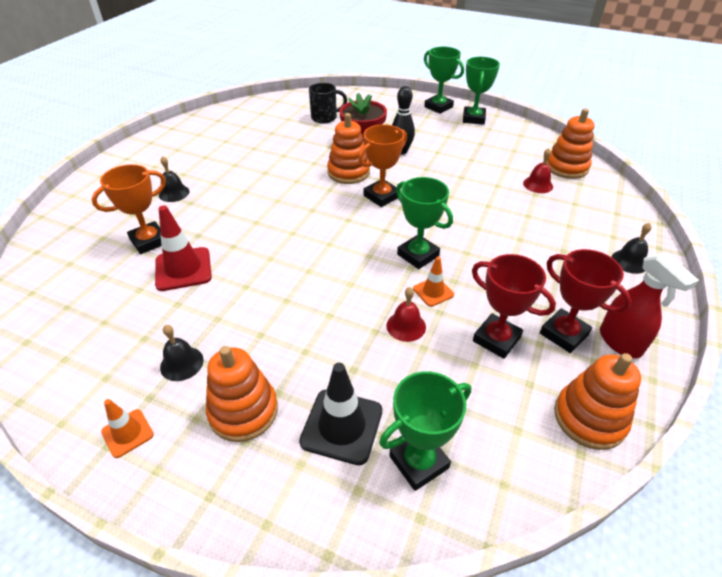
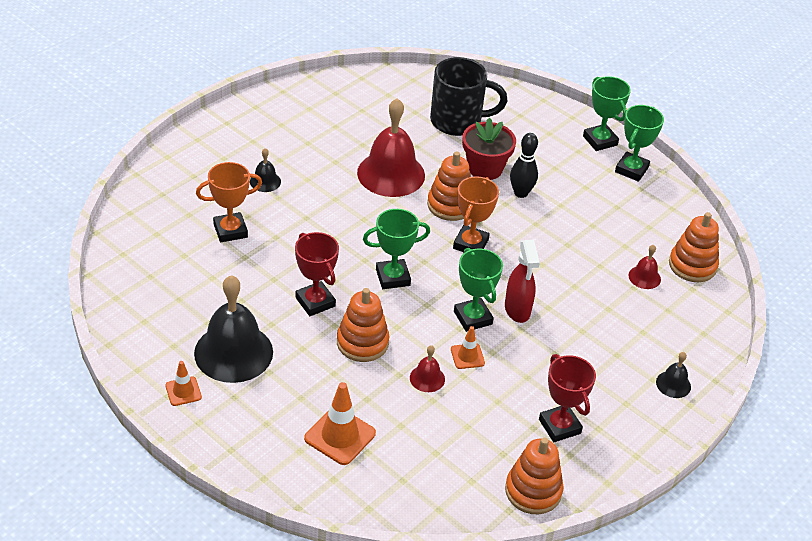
camera: 15 degrees right, 0 degrees up
red traffic cone [155,206,212,291] -> none
black bell [160,325,204,381] -> black bell [194,275,273,383], size x2.21
orange stacking toy [206,346,278,442] -> orange stacking toy moved to [337,288,389,362]
black traffic cone [299,363,382,465] -> orange traffic cone [304,382,376,465]
black mug [309,83,347,124] -> black mug [430,57,507,136], size x1.64
orange trophy [358,124,407,207] -> orange trophy turned 45 degrees counterclockwise [453,176,499,252]
green trophy [379,371,471,491] -> green trophy moved to [363,209,430,289]
red trophy [472,254,556,359] -> red trophy moved to [295,232,339,316]
red spray bottle [600,252,699,358] -> red spray bottle moved to [505,240,540,323]
none -> red bell [357,98,425,197]

